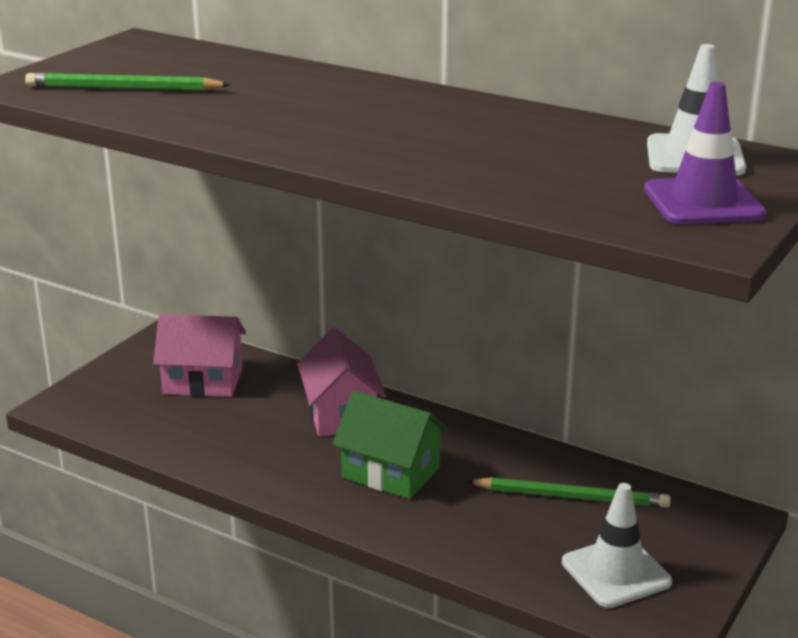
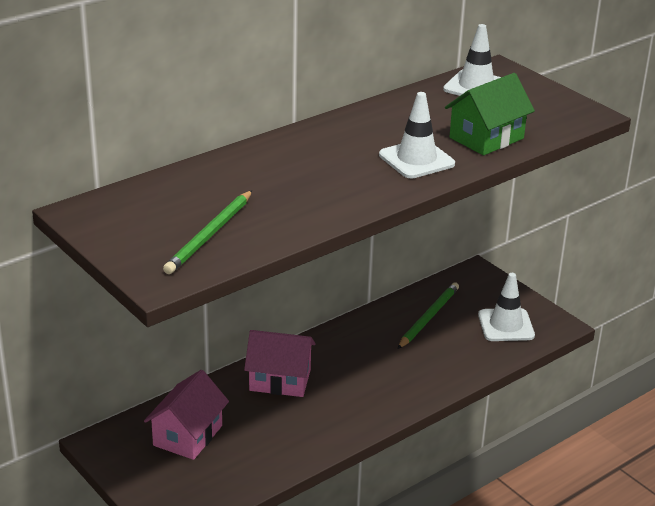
camera: 70 degrees left, 5 degrees up
green house [332,391,449,499] -> green house moved to [445,73,535,156]
purple traffic cone [644,82,767,225] -> none
none -> white traffic cone [379,92,455,178]

